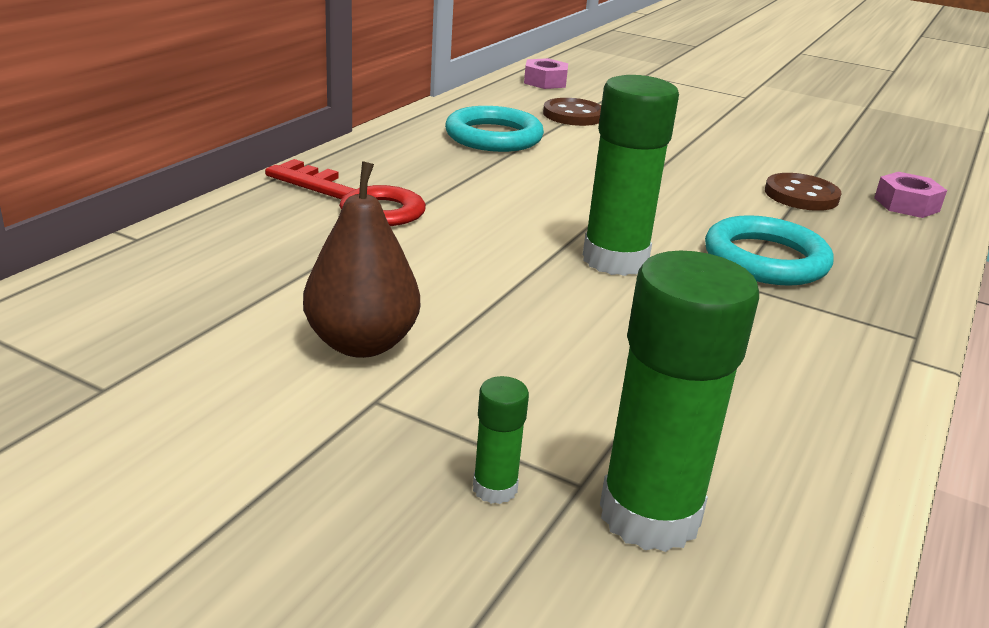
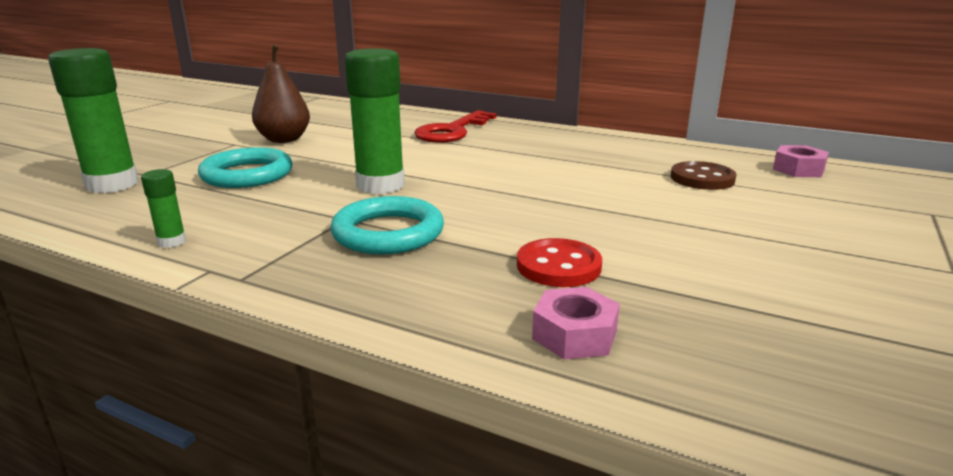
camera: 90 degrees right, 5 degrees down
turquoise ring [445,106,544,152] -> turquoise ring moved to [198,147,292,188]
green glue stick [473,376,529,504] -> green glue stick moved to [141,169,186,248]
brown button [765,173,842,211] -> red button [517,238,602,287]

